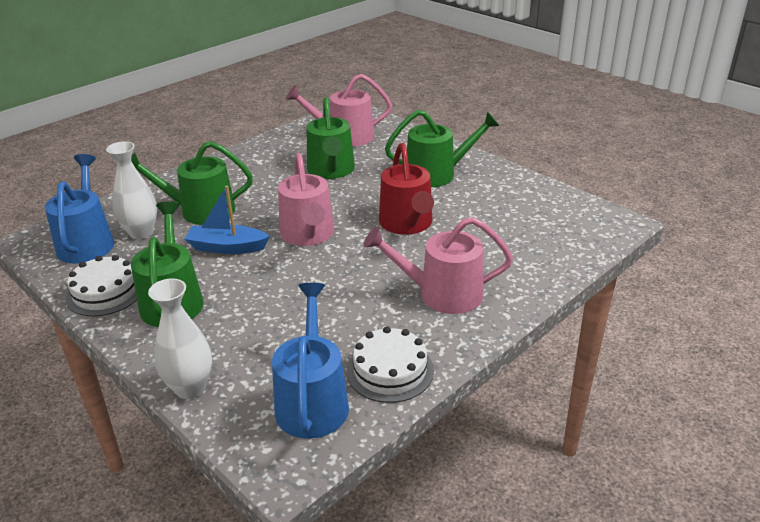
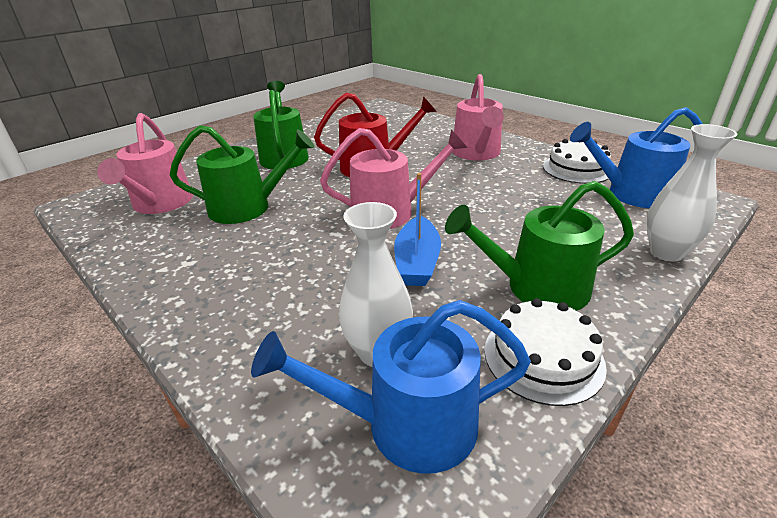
camera: 90 degrees left, 0 degrees up
green watering can [131,141,253,225] -> none

